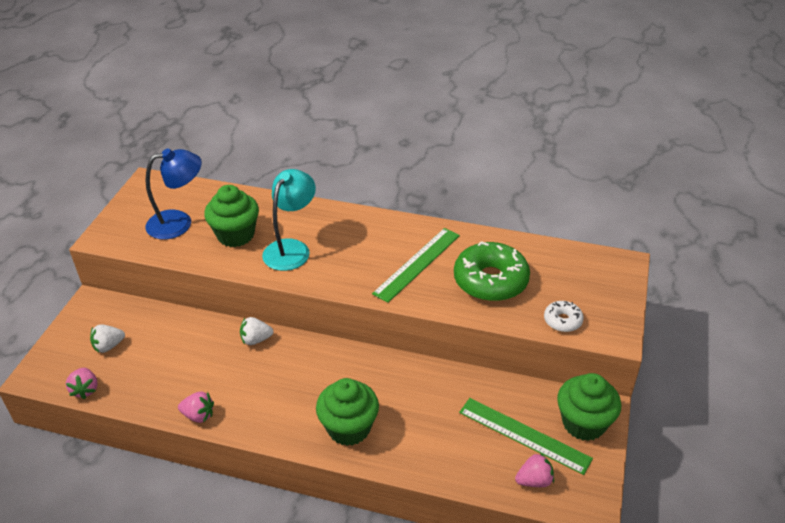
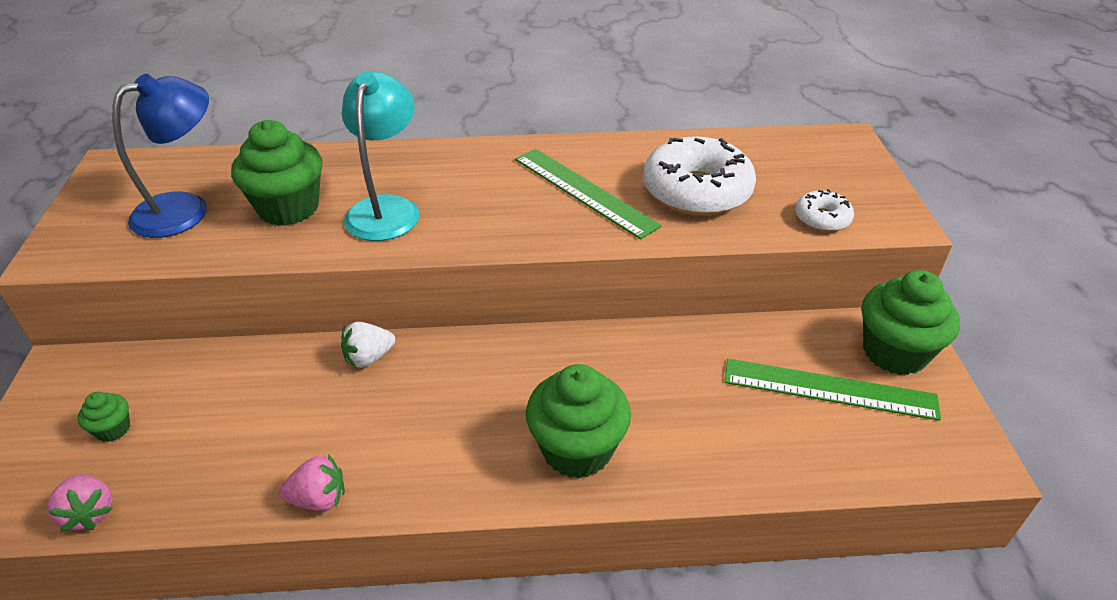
camera: 20 degrees left, 0 degrees up
white strawberry [90,324,125,353] -> green cupcake [78,392,130,442]
green ruler [372,228,460,303] -> green ruler turned 60 degrees counterclockwise [515,149,662,239]
green donut [454,241,530,301] -> white donut [643,136,756,216]
pink strawberry [515,453,554,487] -> none

